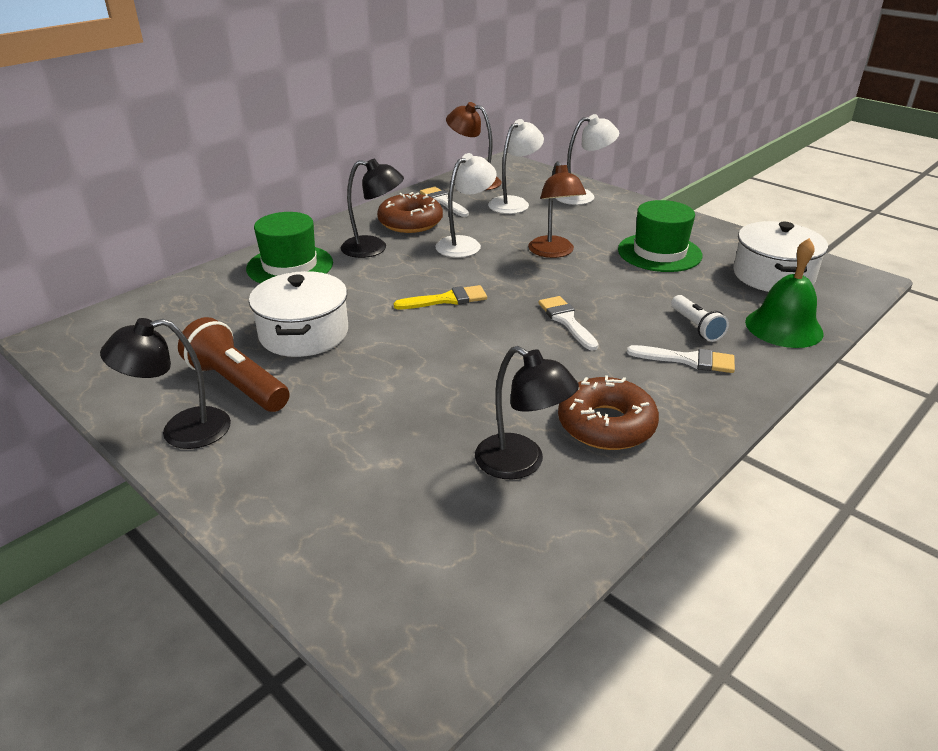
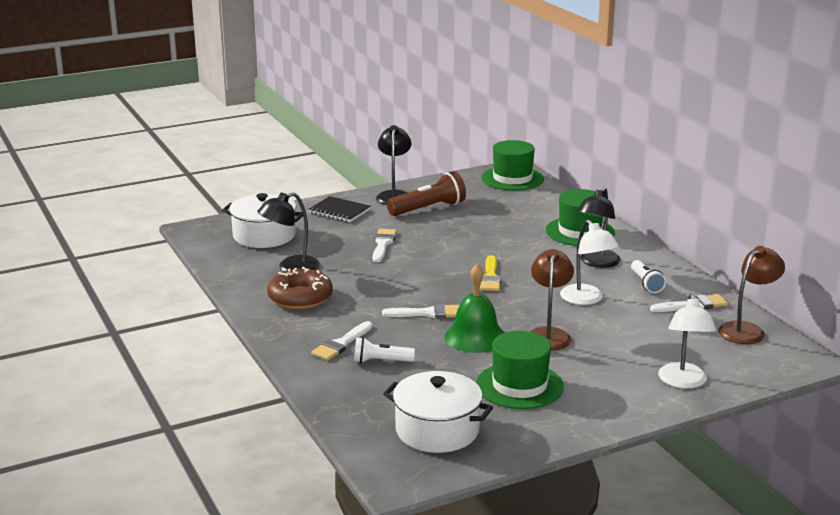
camera: 110 degrees right, 10 degrees down
white pot [249,271,348,357] -> white pot moved to [222,193,303,248]
brown donut [377,192,443,233] -> white flashlight [631,260,666,293]
white lamp [488,119,544,214] -> none
brown lamp [528,161,586,258] -> brown lamp turned 90 degrees clockwise [530,249,574,351]
green bell [745,238,824,348] -> green bell moved to [444,264,505,353]
none -> black notebook [308,196,371,222]
none -> white brush [372,229,397,262]
none -> green hat [482,140,544,191]

